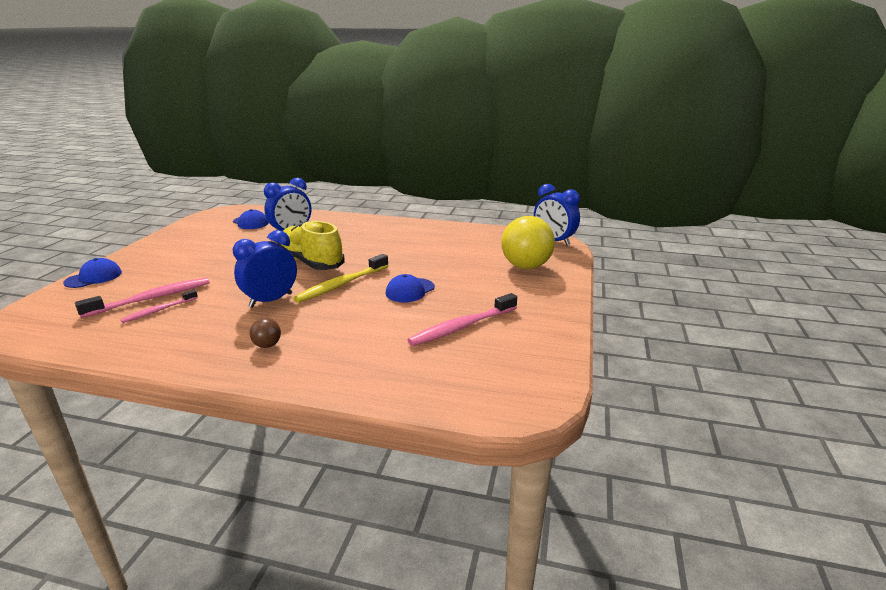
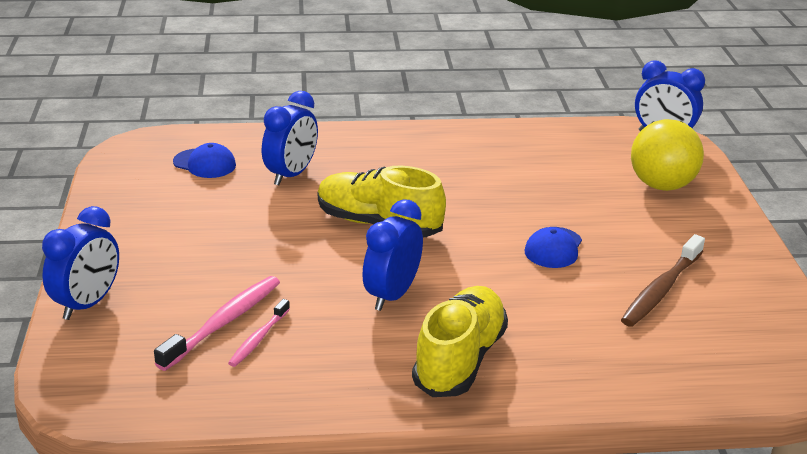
camera: 20 degrees left, 5 degrees up
blue cap [63,258,122,288] -> blue clock [42,206,119,320]
brown ball [250,318,281,348] -> yellow shoe [412,286,508,397]
yellow toothbrush [293,254,389,303] -> none
pink toothbrush [407,293,517,346] -> brown toothbrush [621,234,705,327]

